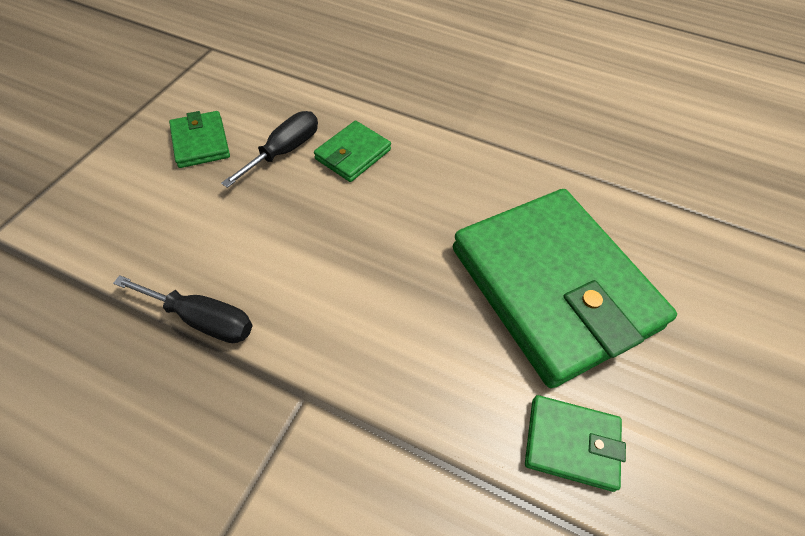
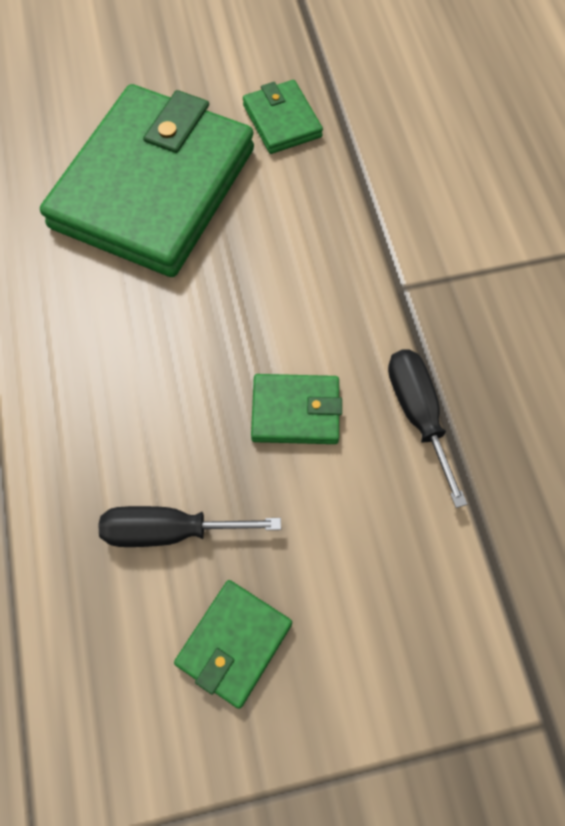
camera: 125 degrees left, 10 degrees up
green wallet [314,121,391,182] -> green wallet moved to [251,374,342,444]

